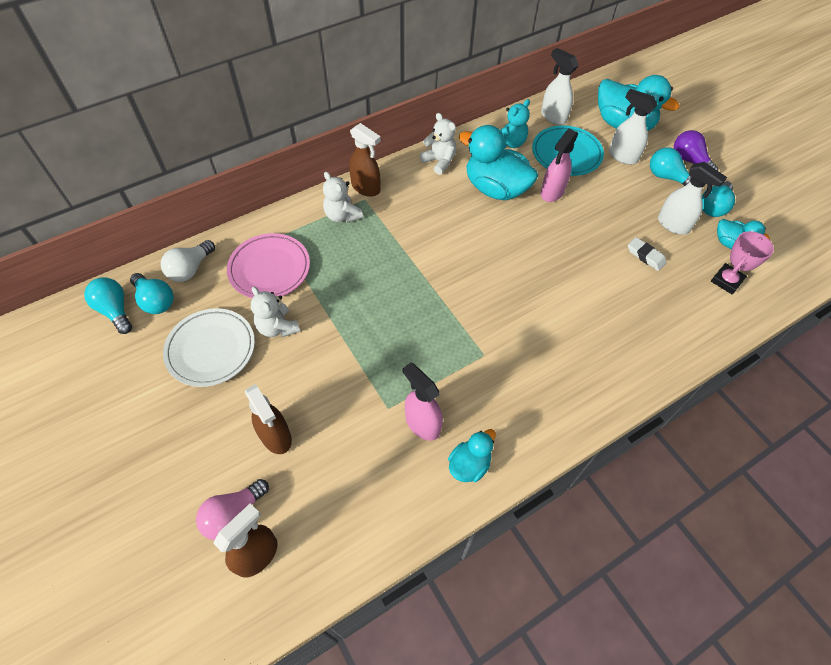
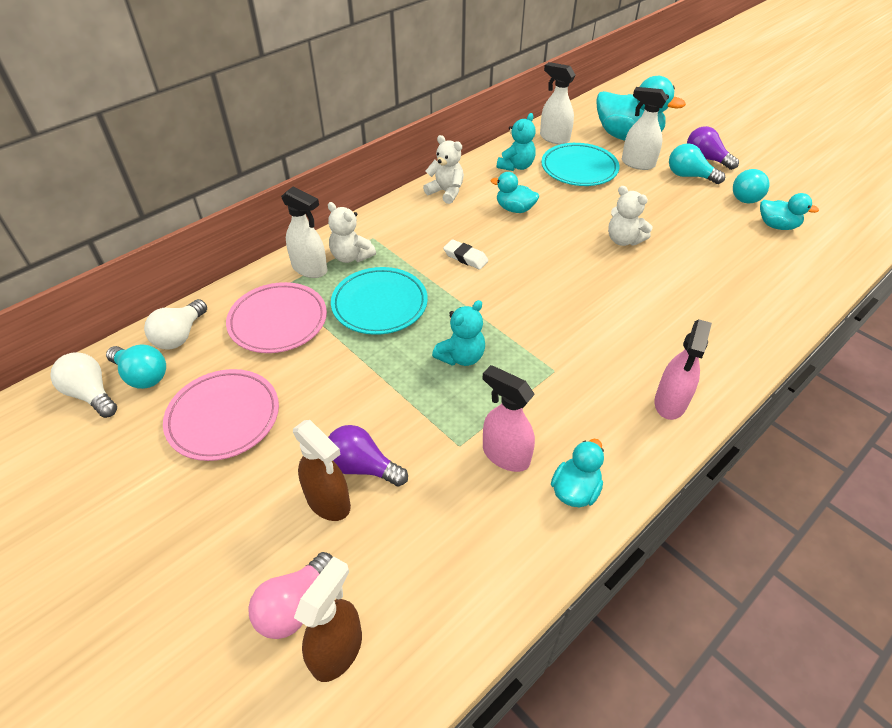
camera: 10 degrees left, 10 degrees down
turquoise light bulb [84,278,132,334] -> white light bulb [50,352,117,418]
white plate [163,308,255,387] -> pink plate [163,369,279,461]
white teddy bear [251,287,300,337] -> white teddy bear moved to [608,186,652,246]
brown spray bottle [349,123,381,197] -> none
turquoise duck [459,125,538,201] -> turquoise duck [491,172,539,213], size x0.53
pink spray bottle [541,129,578,202] -> pink spray bottle moved to [655,319,712,420]
white eraser [628,237,667,271] -> white eraser moved to [443,239,488,270]
white spray bottle [658,162,727,235] -> white spray bottle moved to [281,186,328,278]
pink trophy [711,231,774,294] -> none
none -> purple light bulb [328,425,408,487]
none -> turquoise plate [331,267,428,335]
none -> turquoise teddy bear [432,300,485,366]

